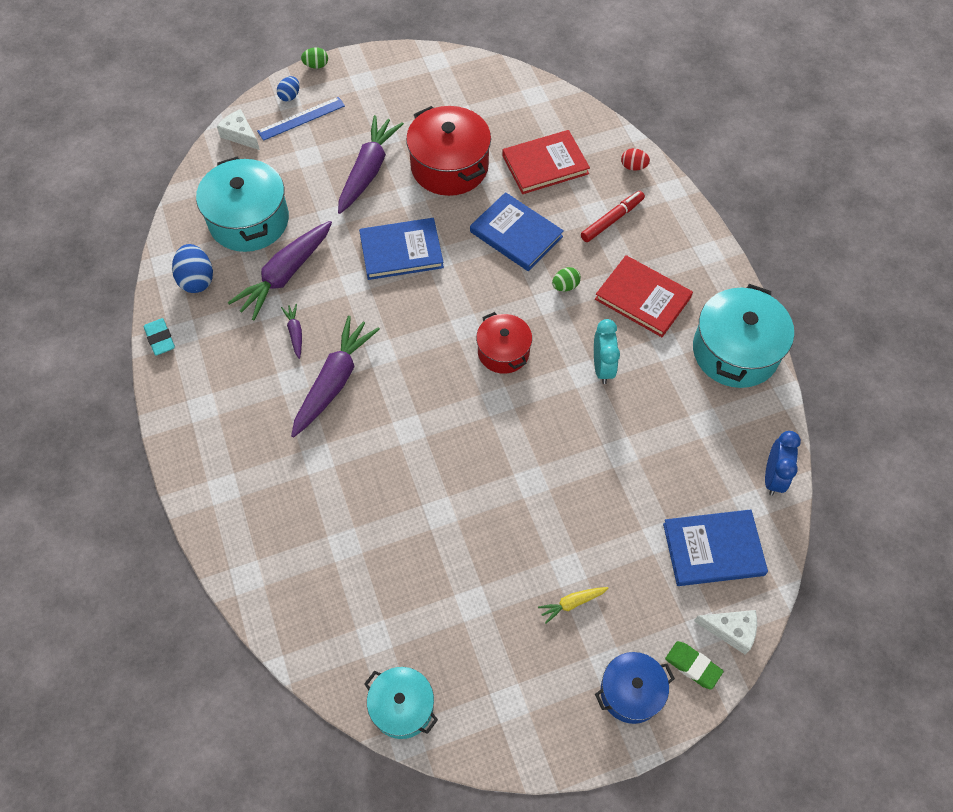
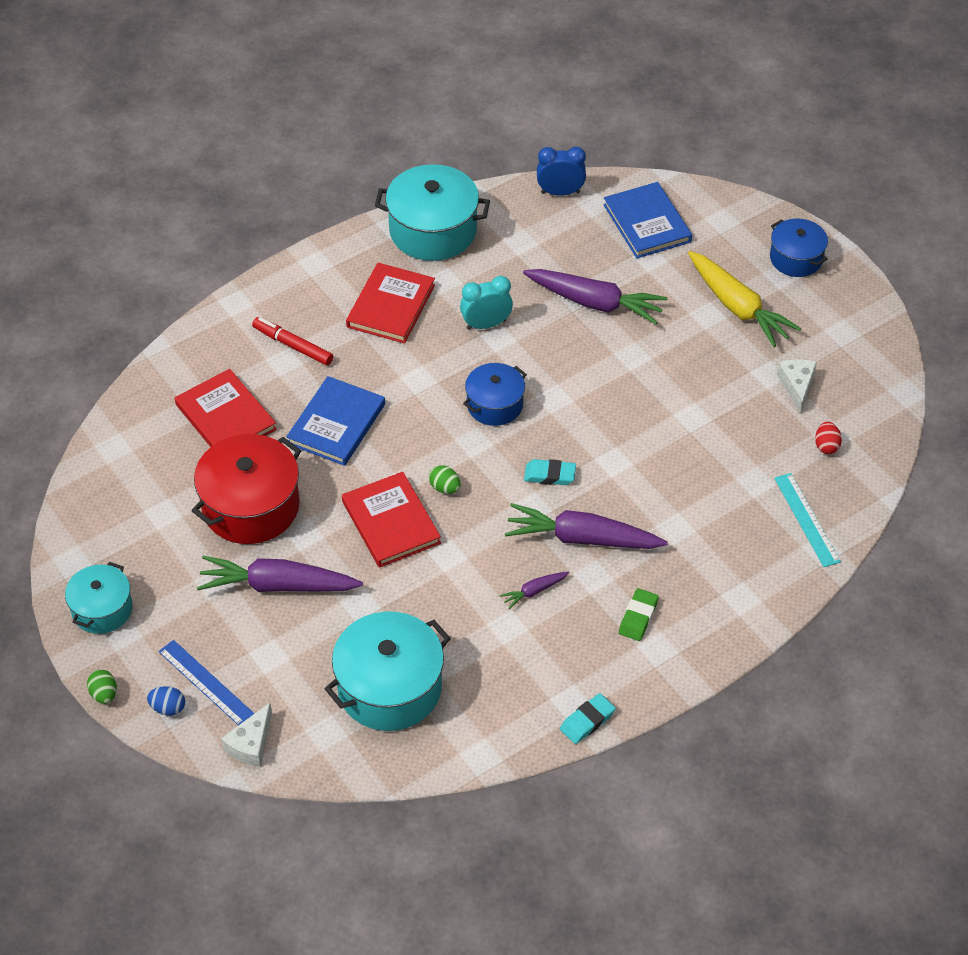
camera: 105 degrees left, 10 degrees down
blue egg [172,244,213,293] -> none
purple carrot [227,221,332,320] -> purple carrot moved to [523,269,667,324]
blue book [359,218,444,280] -> red book [342,472,441,568]
turquoise pot [364,667,438,739] -> turquoise pot moved to [65,562,133,634]
red pot [476,312,532,374] -> blue pot [463,363,527,426]
yellow carrot [538,587,608,623] -> yellow carrot [688,251,801,347], size x2.19
green egg [552,267,581,292] -> green egg moved to [429,465,461,494]
red egg [621,148,650,171] -> red egg moved to [815,422,842,454]
green eraser [665,641,724,689] -> green eraser moved to [619,588,659,641]
white cheese [694,610,757,655] -> white cheese moved to [777,359,817,413]
none -> turquoise eraser [524,459,576,485]
none -> turquoise ruler [774,473,841,567]

